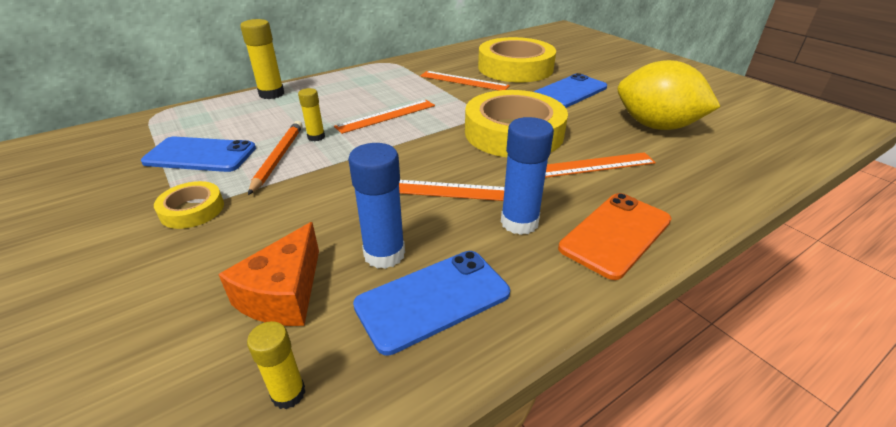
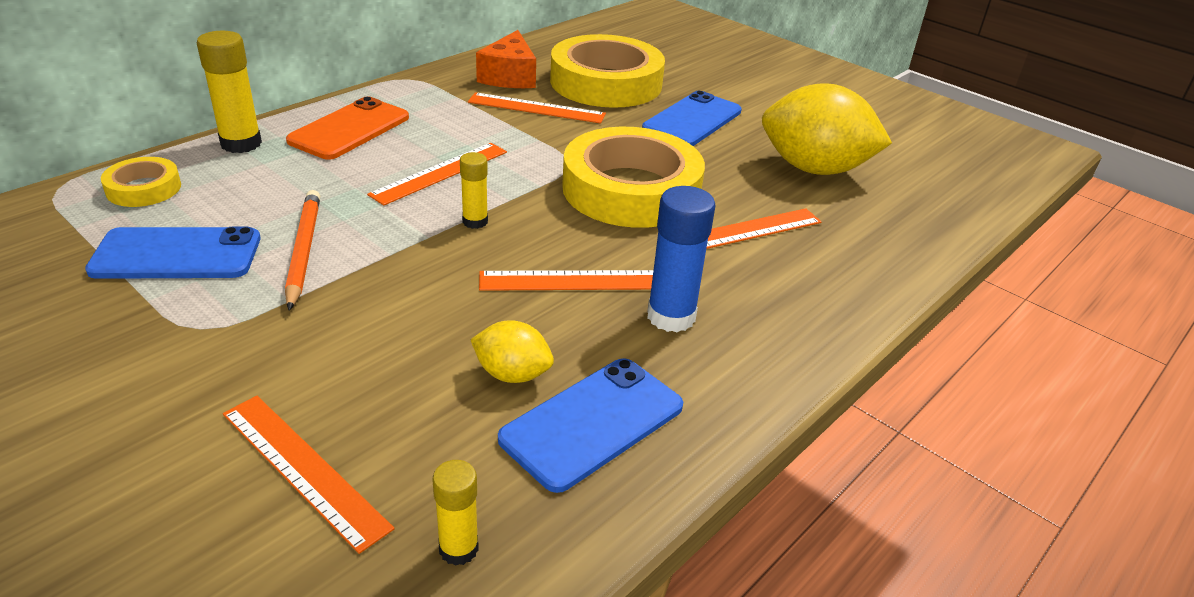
camera: 15 degrees left, 0 degrees up
yellow tape [154,181,224,229] -> yellow tape moved to [101,157,181,207]
orange cheese [218,222,319,326] -> orange cheese moved to [476,30,536,88]
yellow glue stick [298,88,325,141] -> yellow glue stick moved to [460,152,488,229]
blue glue stick [348,143,405,269] -> yellow lemon [471,320,554,383]
orange phone [558,193,672,280] -> orange phone moved to [286,97,409,160]
none -> orange ruler [223,396,395,554]

